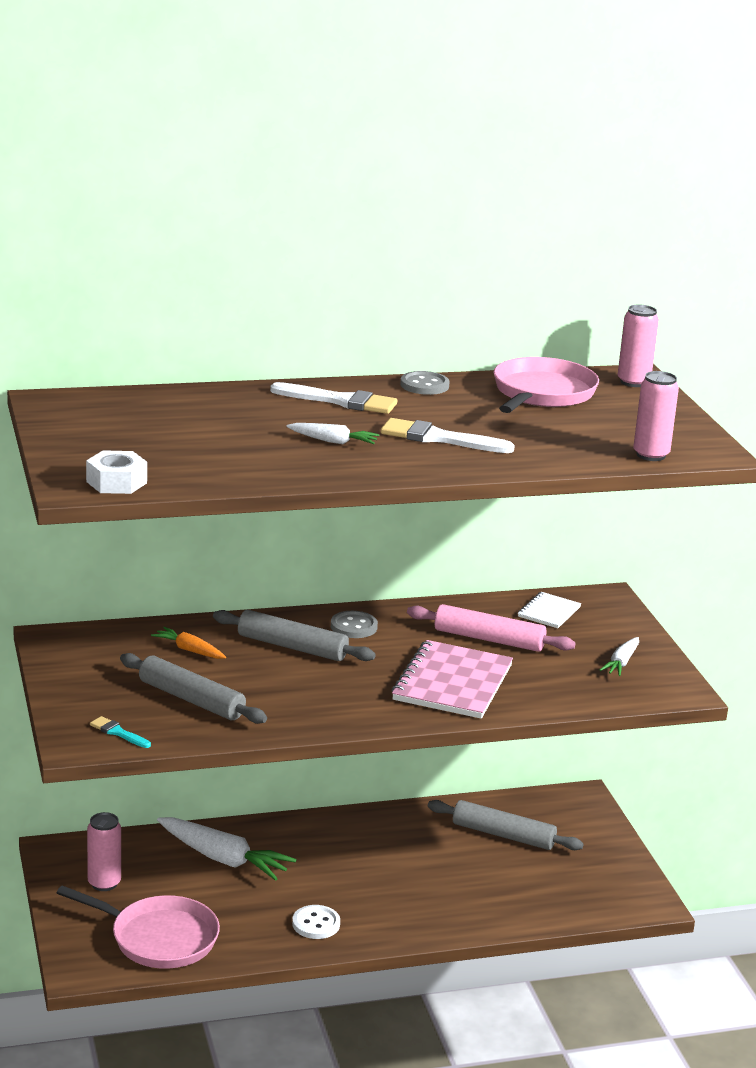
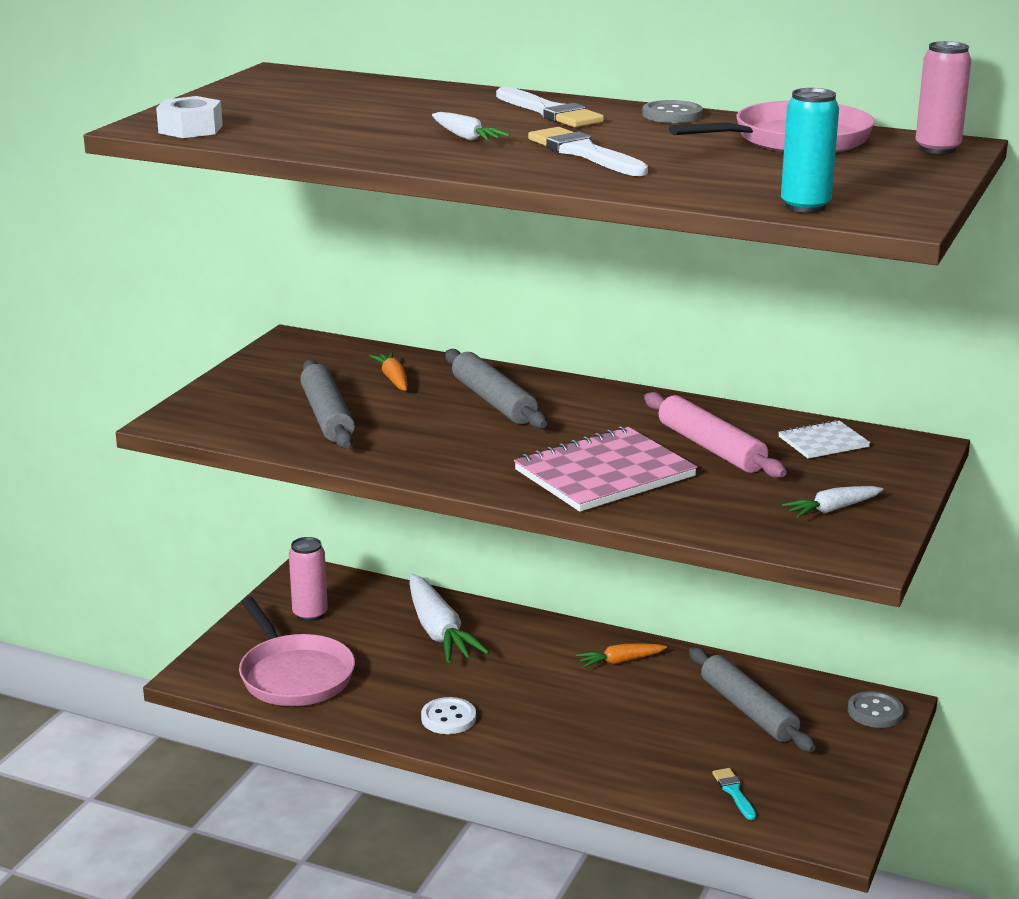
camera: 40 degrees right, 0 degrees up
turquoise brush [90,716,151,748] -> turquoise brush moved to [712,768,756,820]
grey button [331,611,378,638] -> grey button moved to [848,691,904,728]
pink can [633,371,679,461] -> turquoise can [781,88,839,213]
none -> orange carrot [576,643,667,668]

